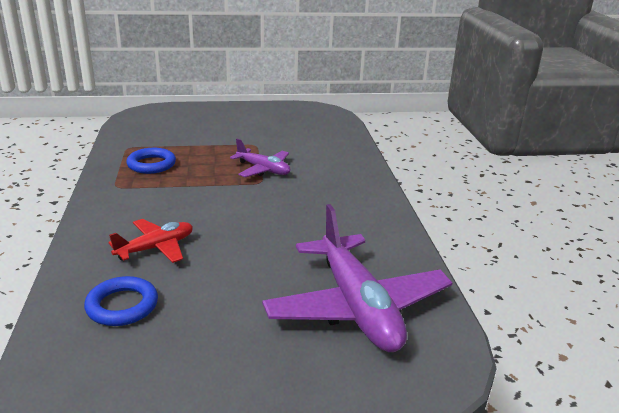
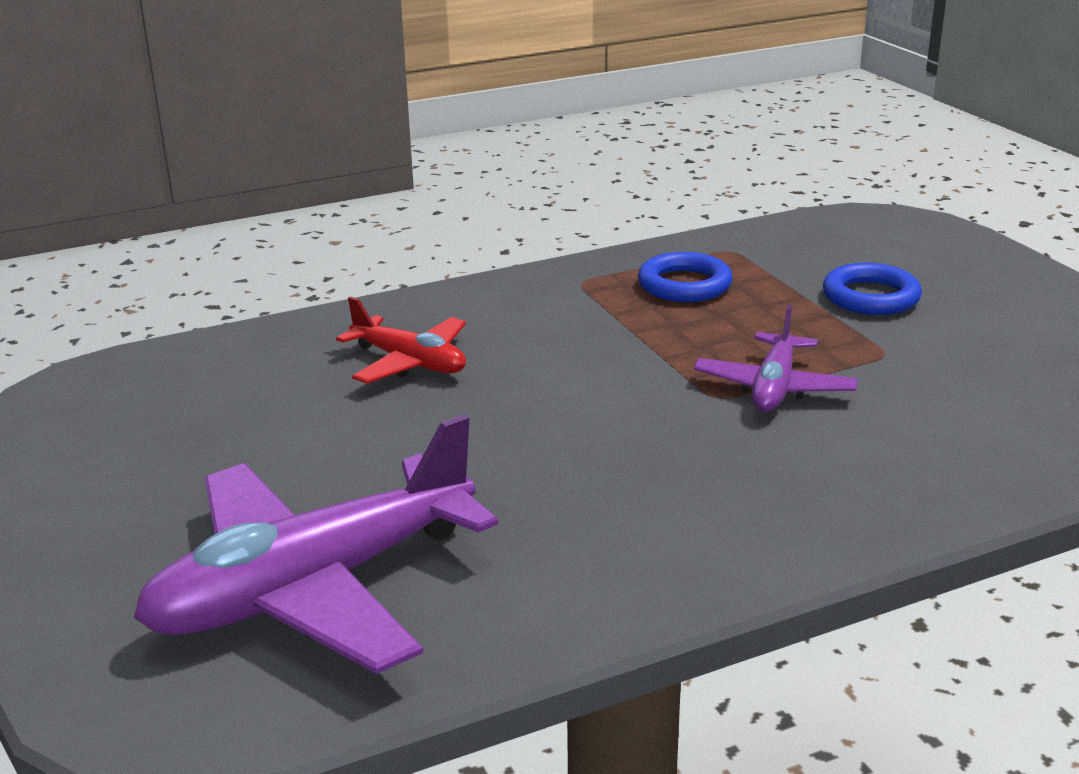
camera: 75 degrees right, 0 degrees up
blue ring [84,276,158,326] -> blue ring moved to [823,263,922,315]

